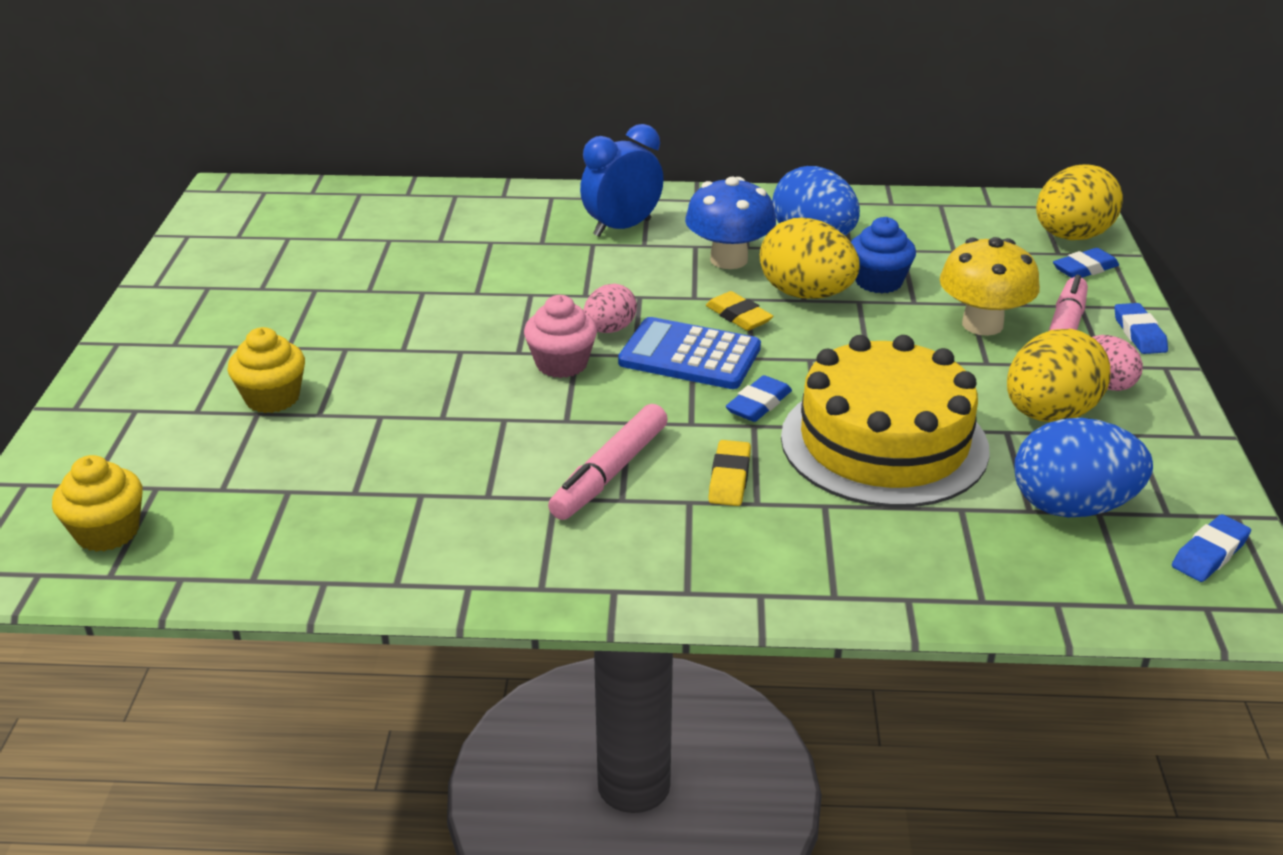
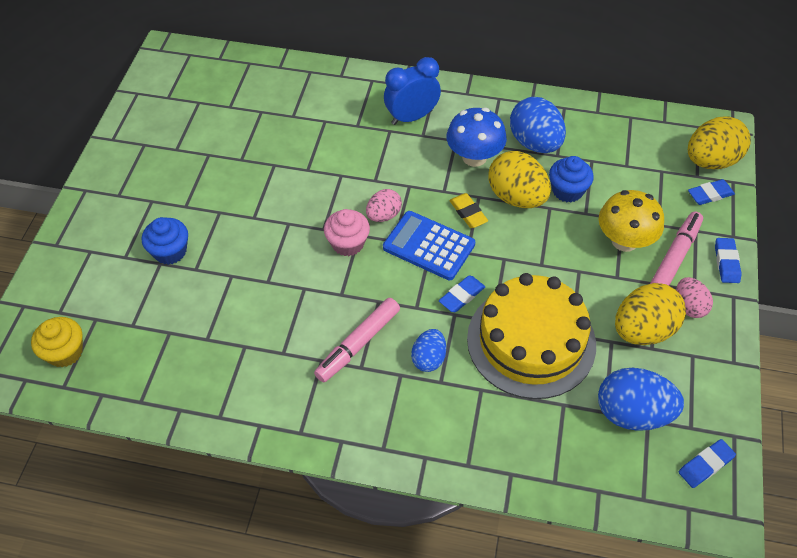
camera: 10 degrees right, 20 degrees up
yellow cupcake [227,327,305,413] -> blue cupcake [142,217,188,265]
yellow eraser [708,440,751,506] -> blue egg [411,329,446,372]

